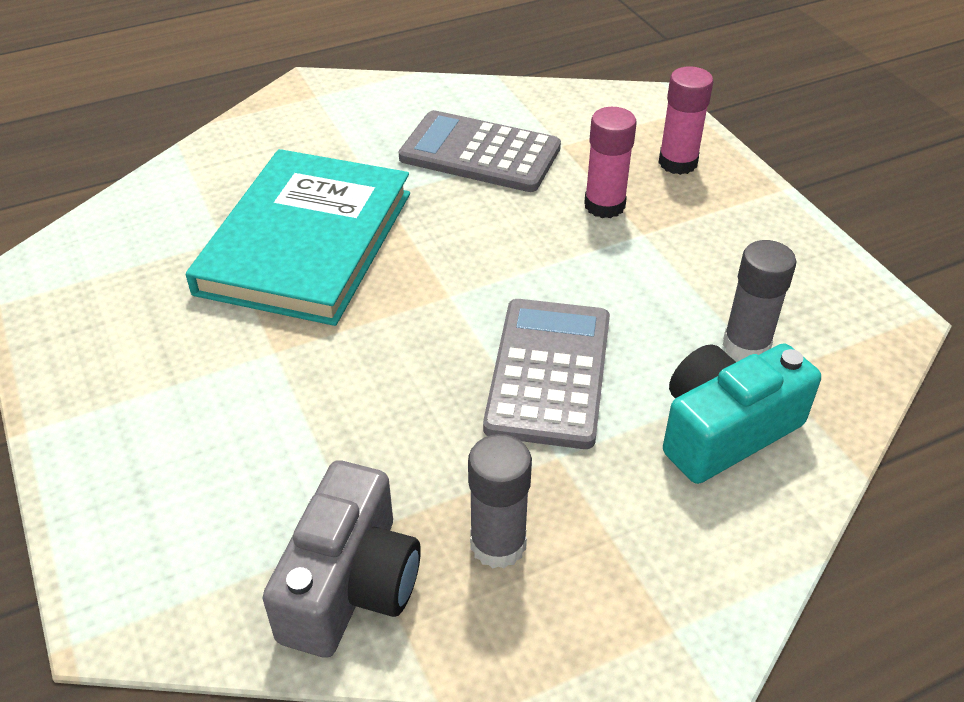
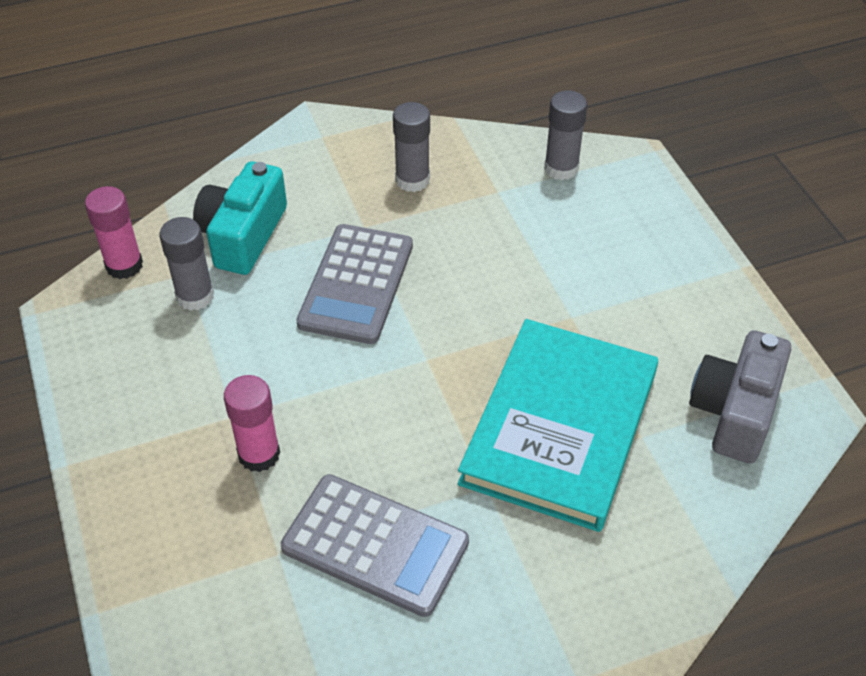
camera: 175 degrees left, 5 degrees up
grey camera [262,460,421,658] -> grey camera moved to [689,330,791,463]
pink glue stick [658,67,714,175] -> pink glue stick moved to [85,186,143,279]
turquoise camera [663,343,821,484] -> turquoise camera turned 135 degrees clockwise [193,161,287,275]
none -> grey glue stick [544,90,587,180]

